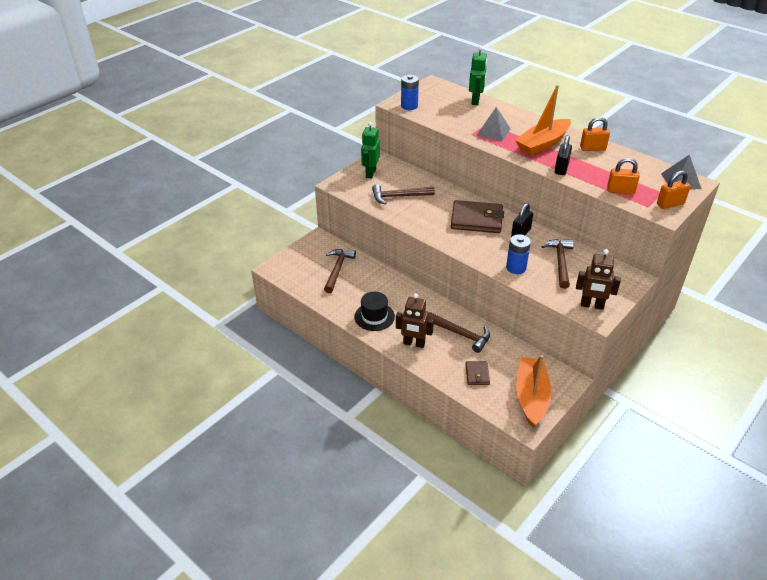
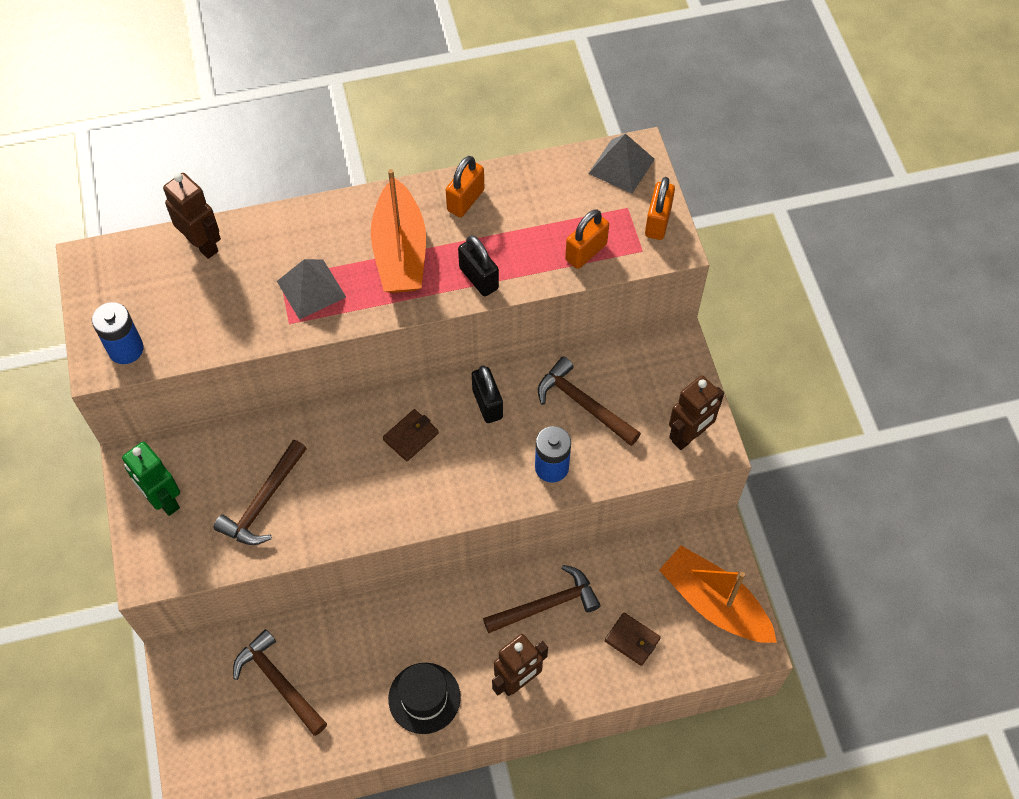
camera: 55 degrees left, 20 degrees up
brown wallet [451,200,504,233] -> brown wallet [383,409,439,461], size x0.50
green robot [469,46,487,105] -> brown robot [163,173,221,259]

